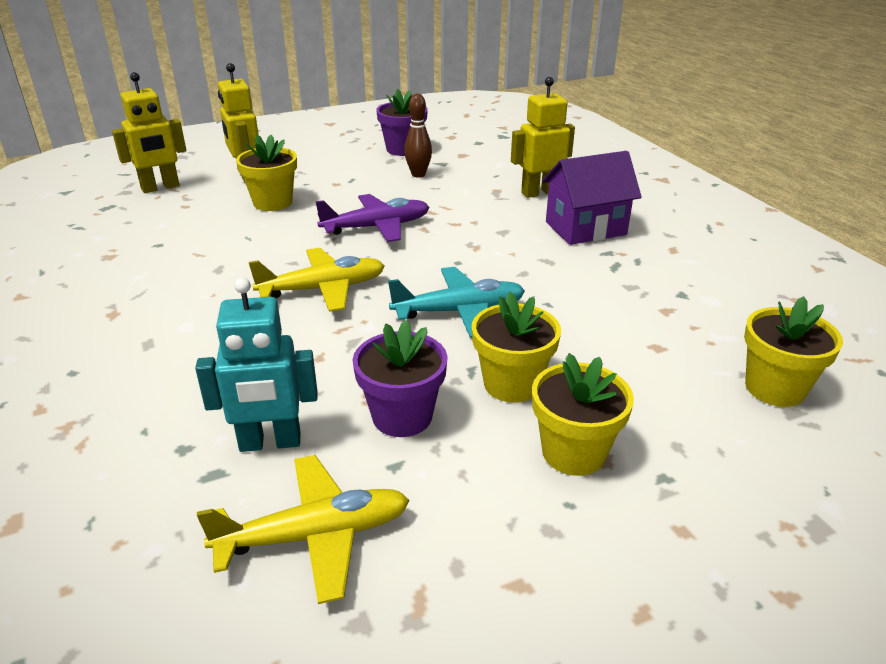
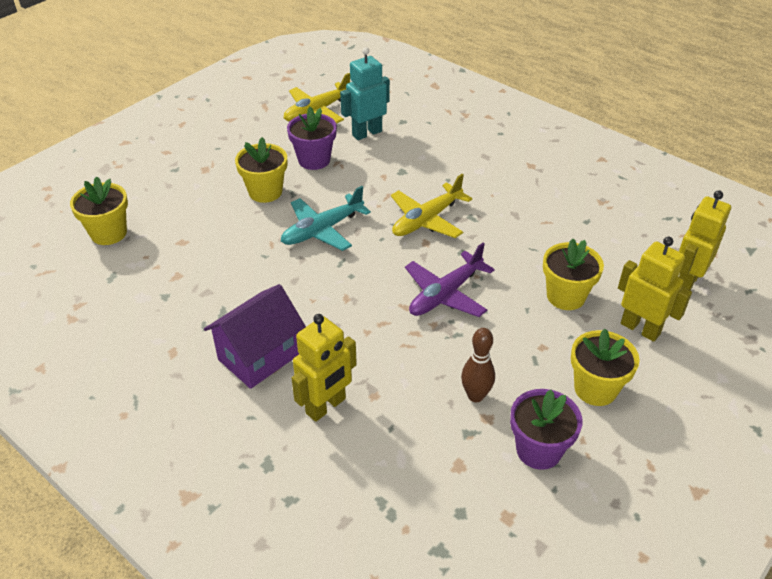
camera: 155 degrees right, 10 degrees up
yellow flower pot [532,353,634,476] -> yellow flower pot moved to [571,328,640,406]

